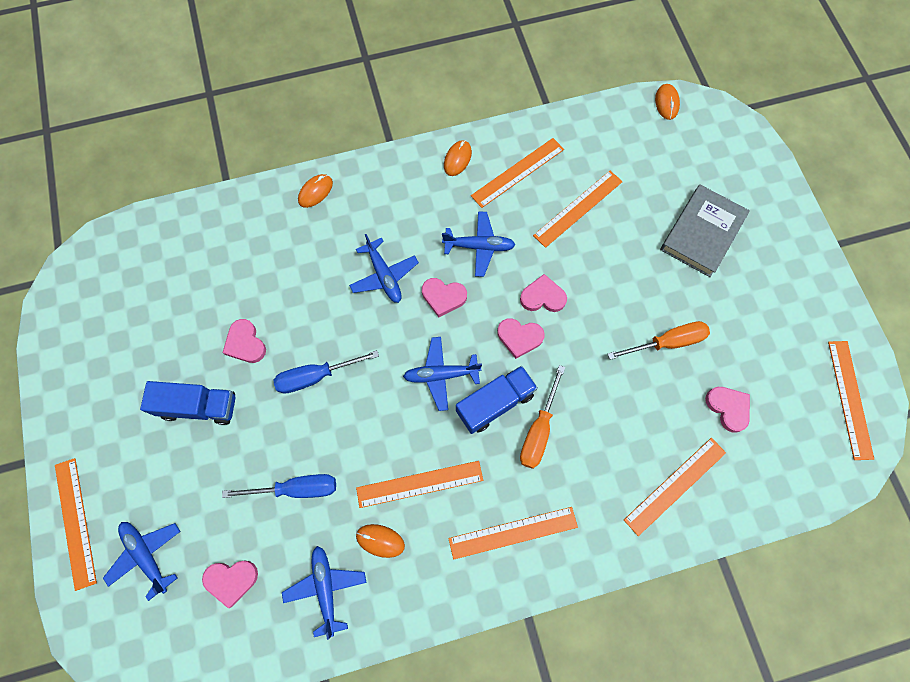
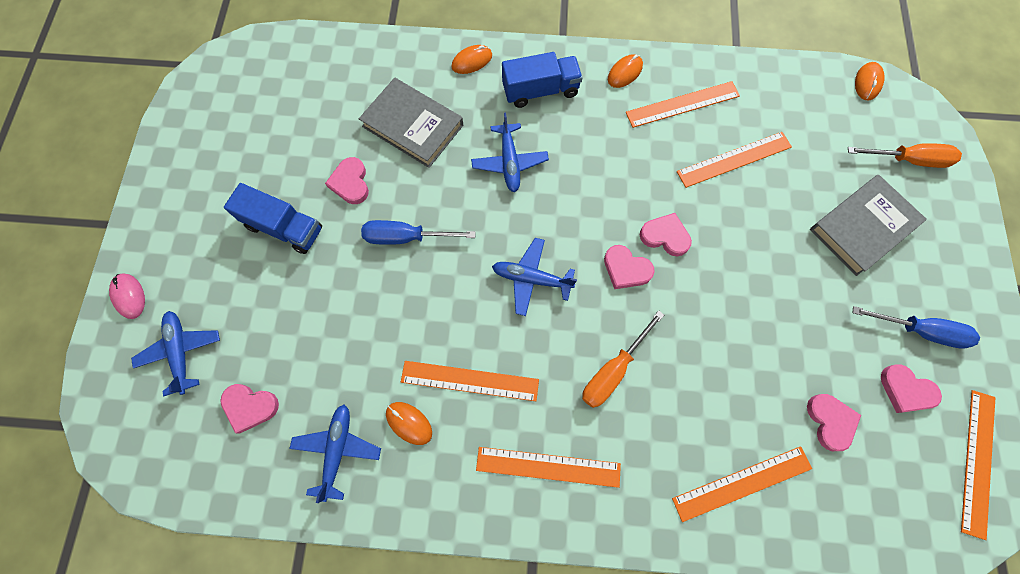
camera: 20 degrees right, 0 degrees up
orange ruler [55,458,97,591] -> pink mouse [109,273,145,319]
blue screwdriver [222,474,336,498] -> blue screwdriver moved to [853,306,980,349]
pink heart [422,278,467,317] -> pink heart moved to [881,364,942,413]
blue plane [442,211,515,277] -> none
blue truck [456,366,538,434] -> blue truck moved to [502,52,583,108]
orange screwdriver [608,321,710,360] -> orange screwdriver moved to [848,143,962,168]
none -> grey book [359,78,463,168]

